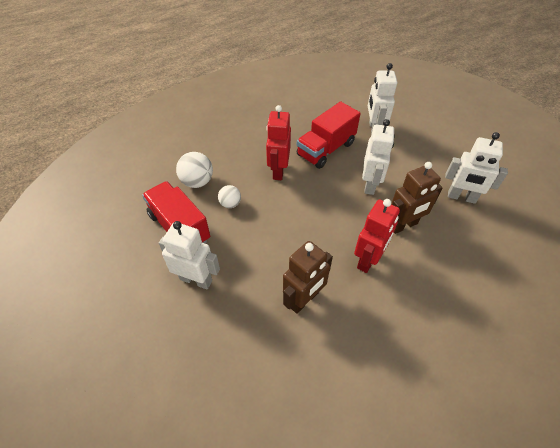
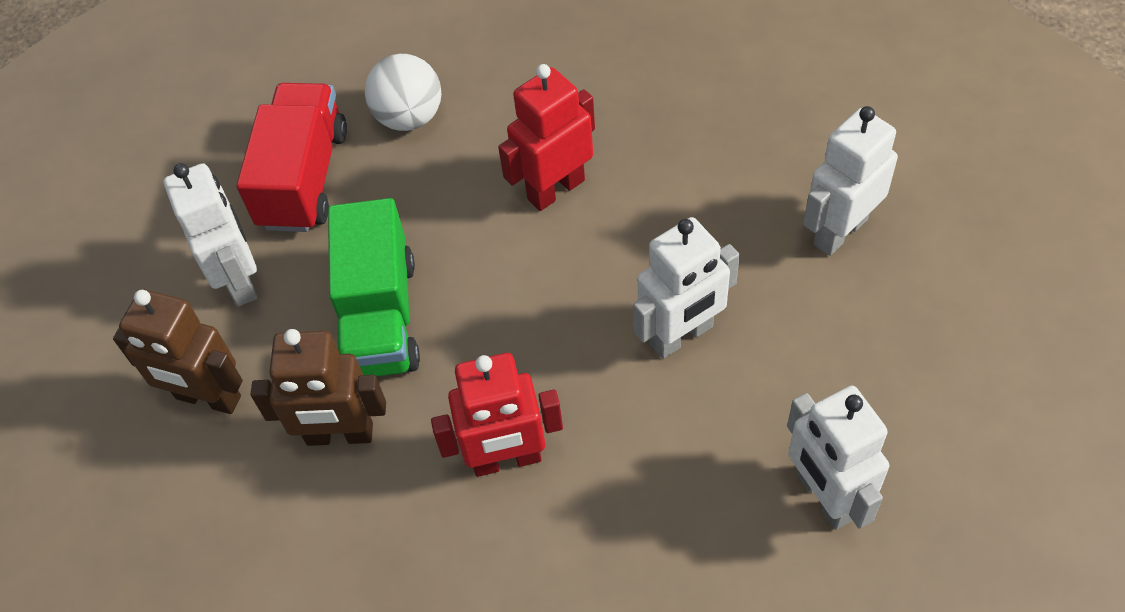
camera: 50 degrees right, 5 degrees up
white ball [218,185,241,208] -> none
red truck [297,101,361,169] -> none
brown robot [391,162,443,234] -> brown robot moved to [113,289,243,414]
none -> green truck [328,198,420,376]

